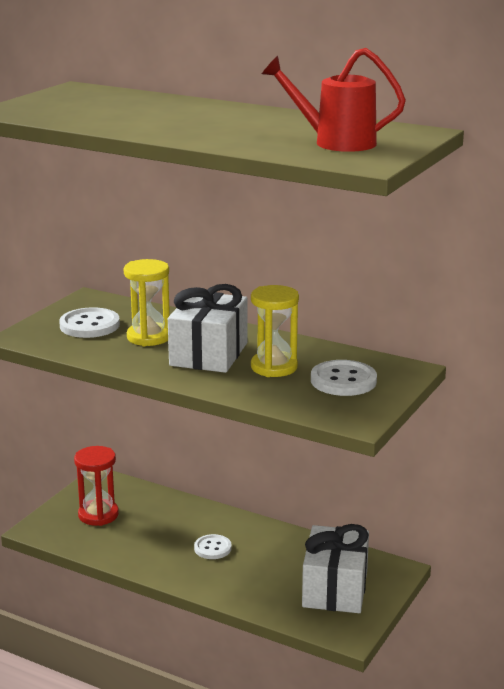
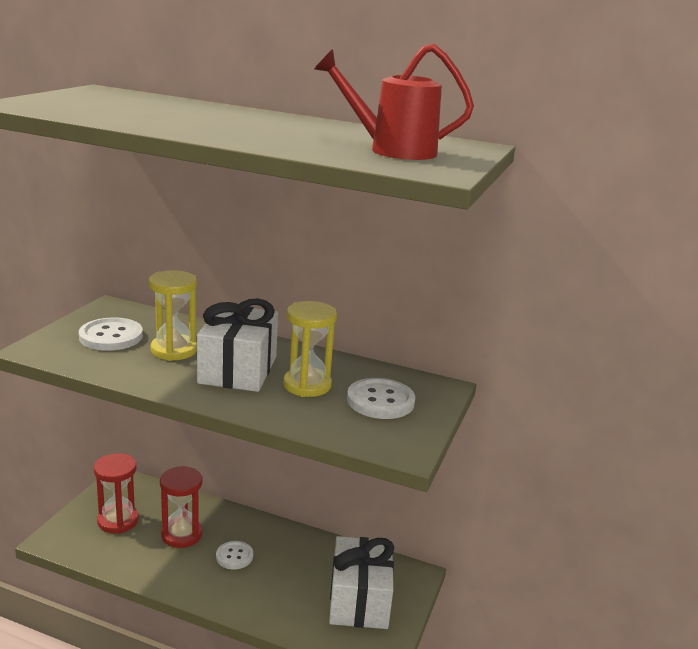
camera: 10 degrees left, 0 degrees up
none -> red hourglass [160,466,202,548]

